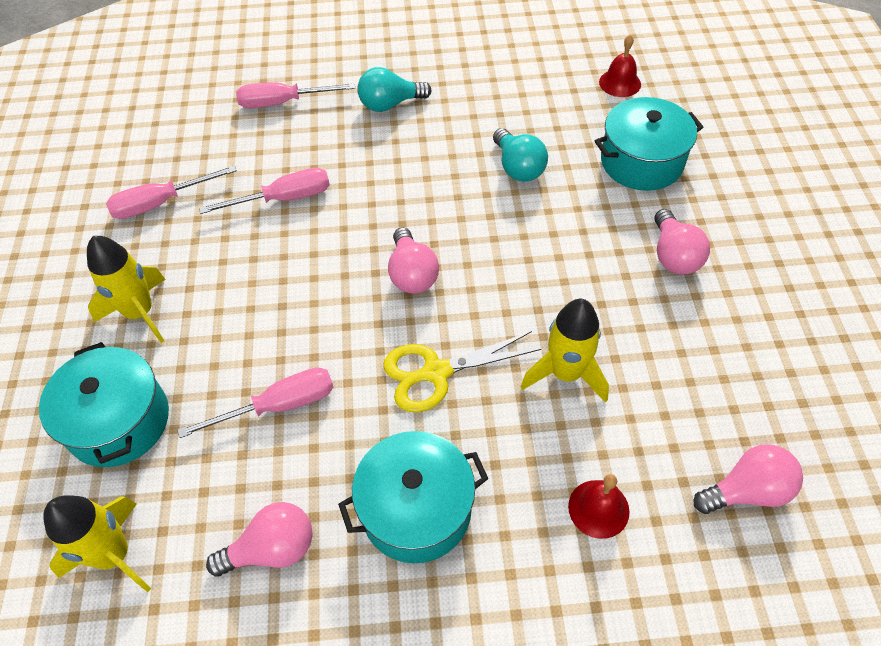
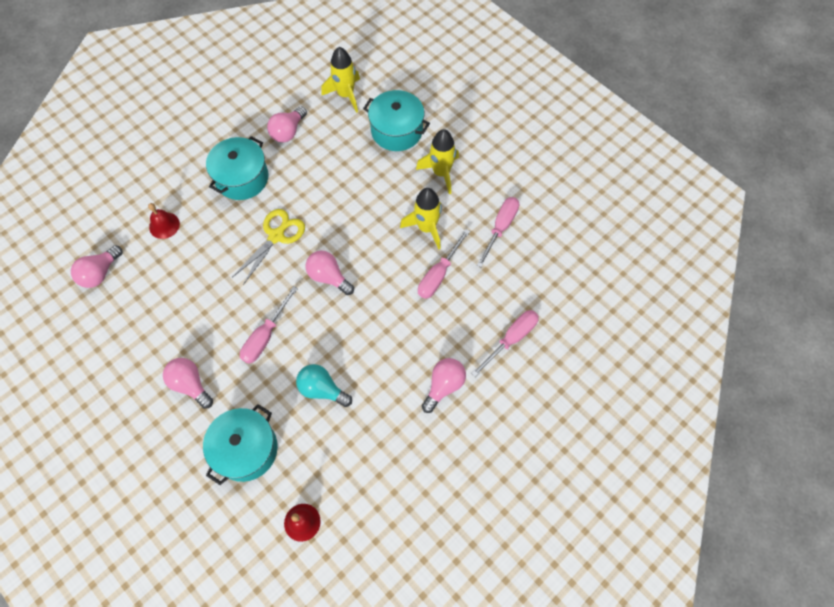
camera: 140 degrees right, 10 degrees up
pink screwdriver [177,368,333,438] -> pink screwdriver moved to [240,286,298,364]
turquoise light bulb [357,67,432,112] -> pink light bulb [422,358,466,413]
yellow rocket [521,299,609,403] -> yellow rocket moved to [400,188,442,250]

